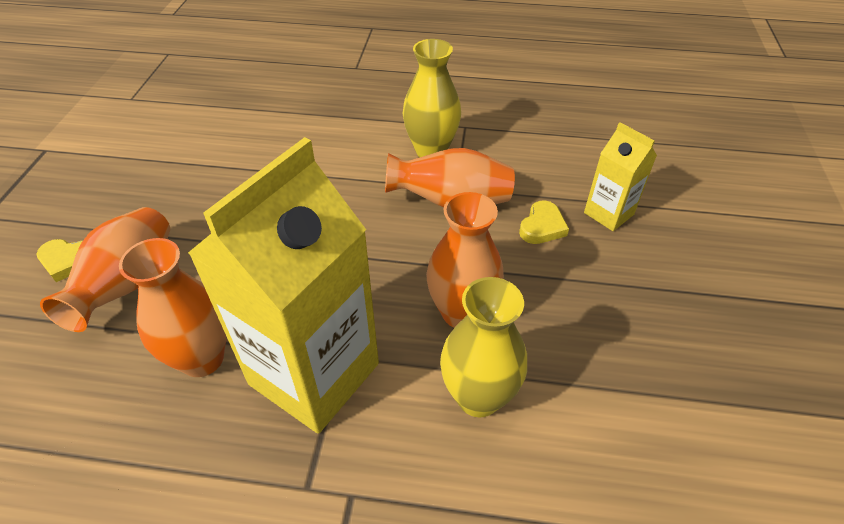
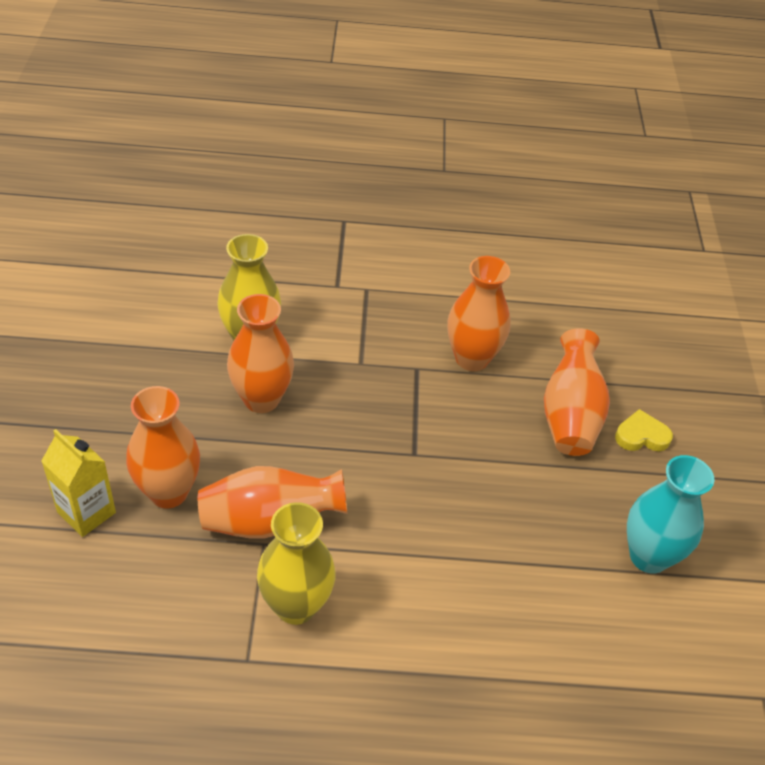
camera: 170 degrees right, 0 degrees up
yellow carton [188,137,379,434] -> none
yellow heart [519,201,569,244] -> orange vase [126,386,200,508]
none -> turquoise vase [627,455,715,574]

